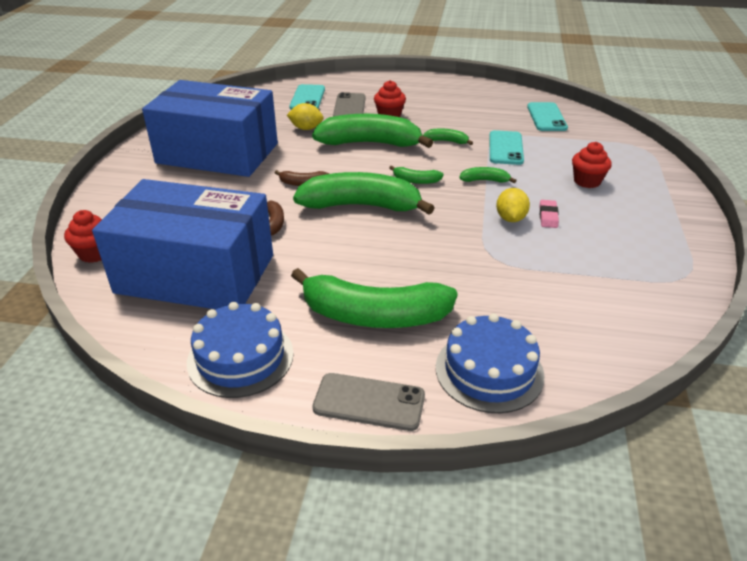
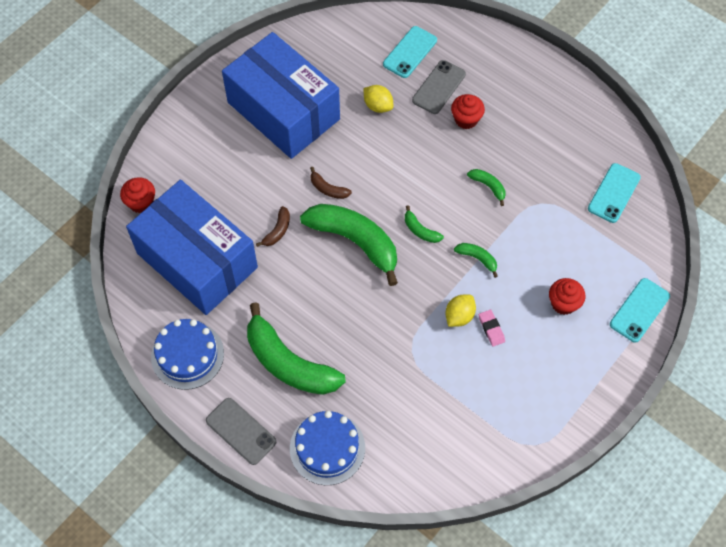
camera: 30 degrees right, 25 degrees up
green banana [312,114,433,148] -> none
turquoise phone [489,130,524,165] -> turquoise phone moved to [610,278,670,343]
pink eraser [540,200,559,228] -> pink eraser turned 60 degrees counterclockwise [479,310,505,347]

